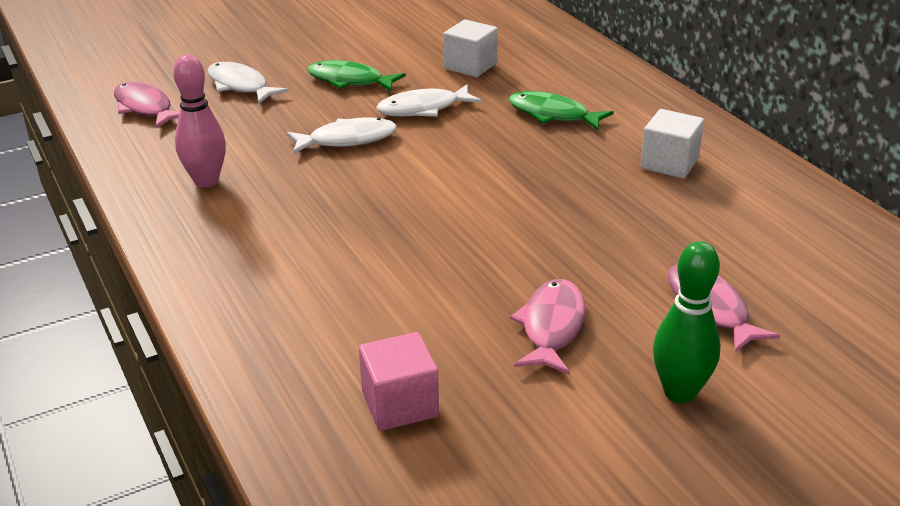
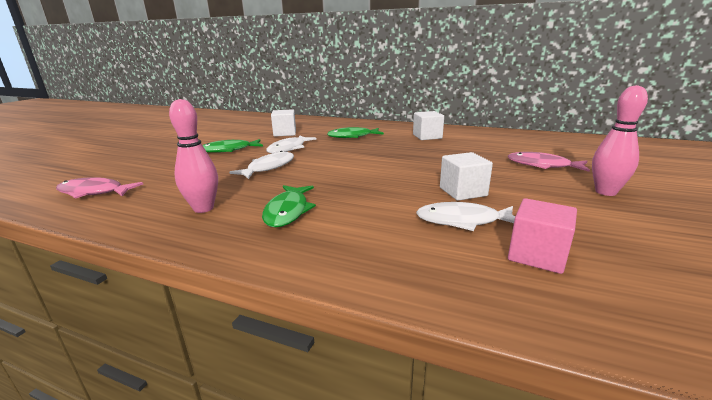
camera: 40 degrees left, 10 degrees down
white fish [207,62,289,104] -> white fish moved to [416,202,515,231]
pink fish [510,279,585,375] -> none
green bowling pin [653,241,721,403] -> pink bowling pin [592,85,648,196]
none -> green fish [262,185,316,227]
none -> white cube [440,152,493,201]

